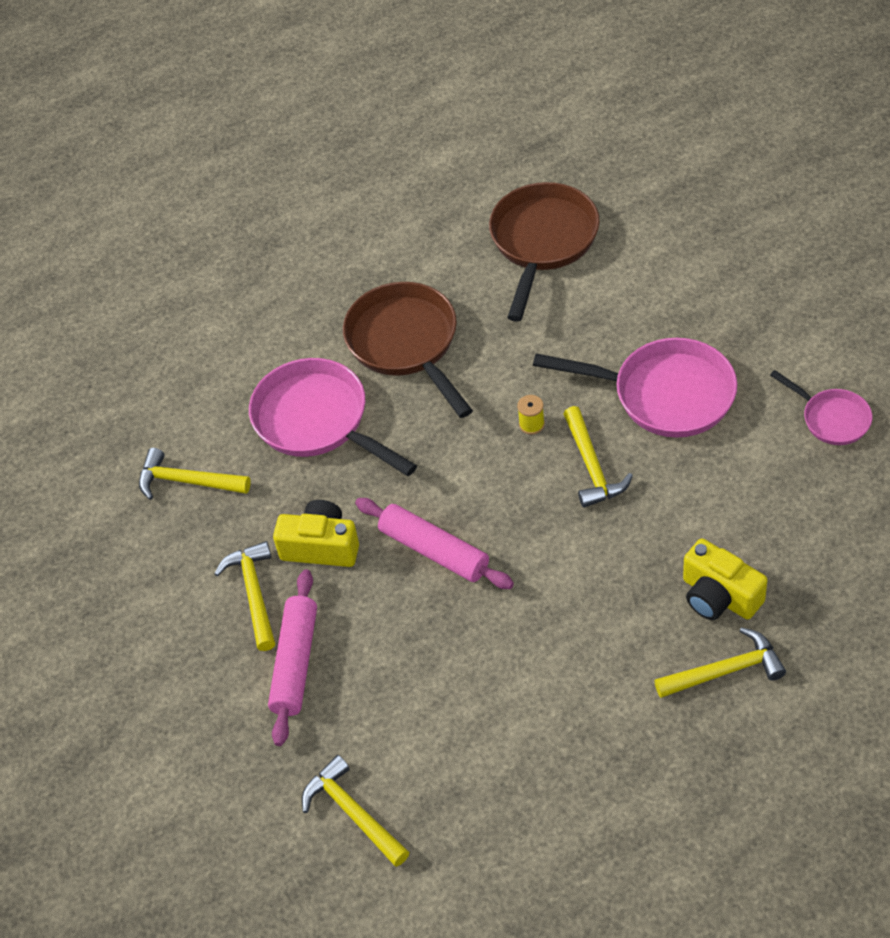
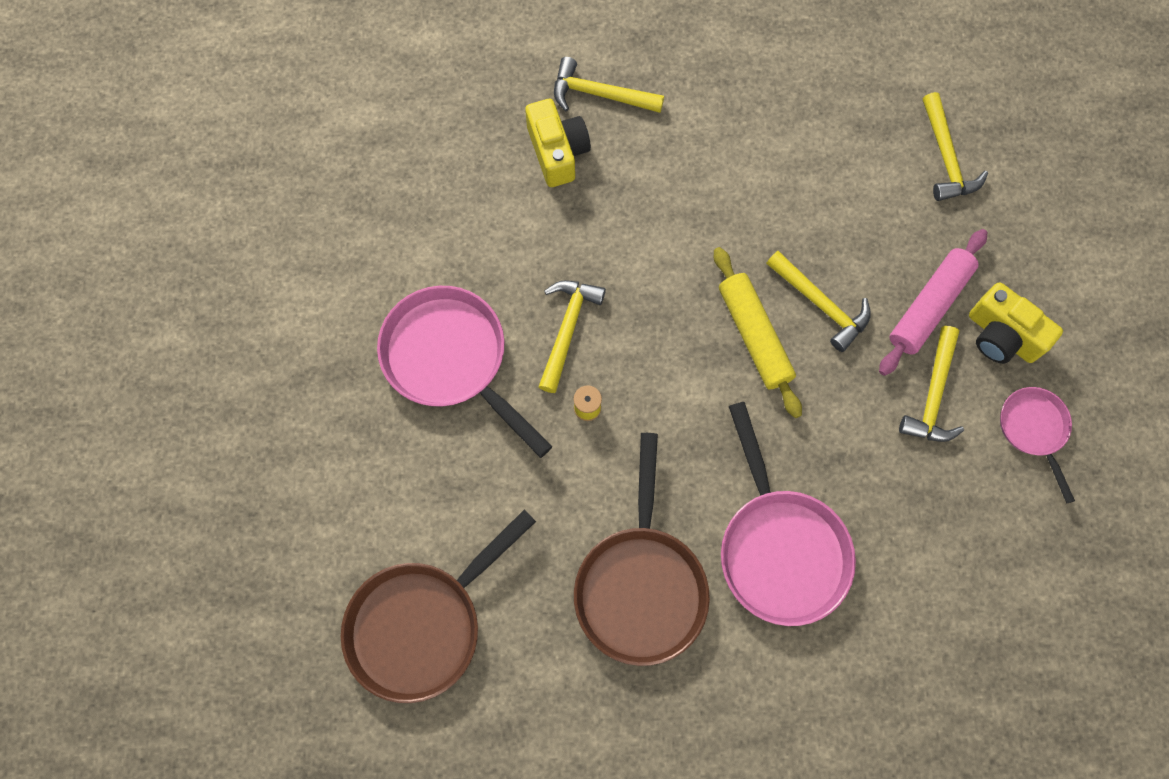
camera: 155 degrees left, 20 degrees up
yellow hammer [139,448,251,500] -> yellow hammer moved to [766,251,871,352]
yellow camera [273,500,359,567] -> yellow camera moved to [969,282,1063,364]
pink rolling pin [355,498,514,589] -> yellow rolling pin [714,247,802,418]
pink pan [770,370,872,445] -> pink pan moved to [1000,387,1075,503]

